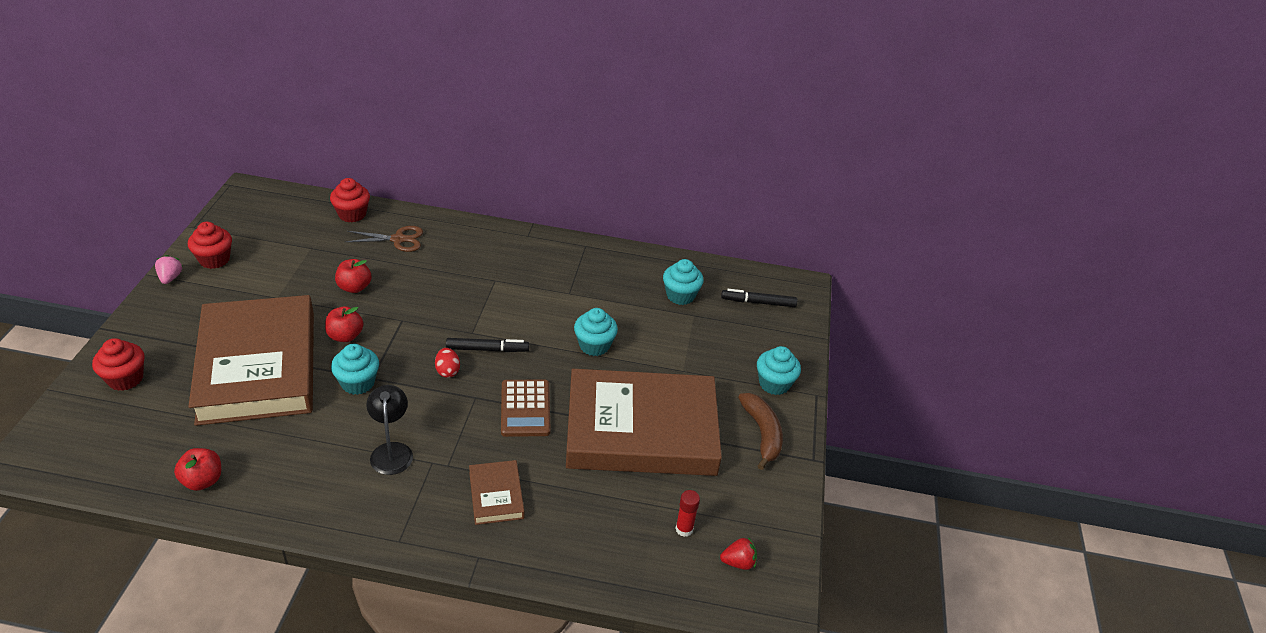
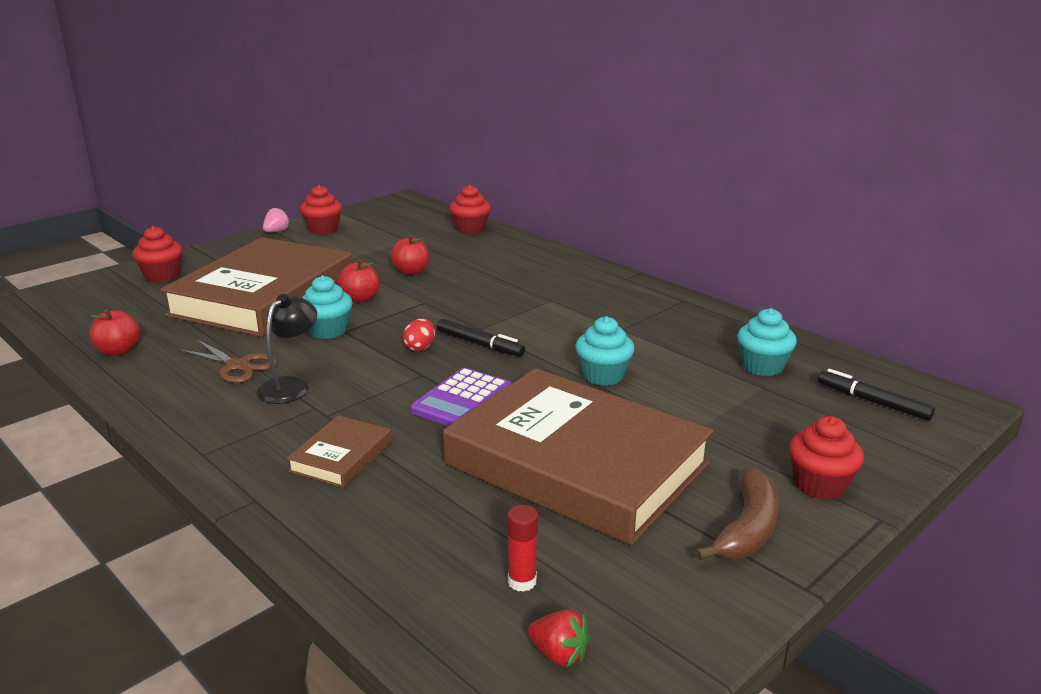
camera: 40 degrees right, 15 degrees down
brown scissors [345,226,423,252] -> brown scissors moved to [179,340,277,383]
brown calculator [501,380,551,437] -> purple calculator [410,368,512,426]
turquoise cupcake [757,346,801,395] -> red cupcake [789,416,864,500]

